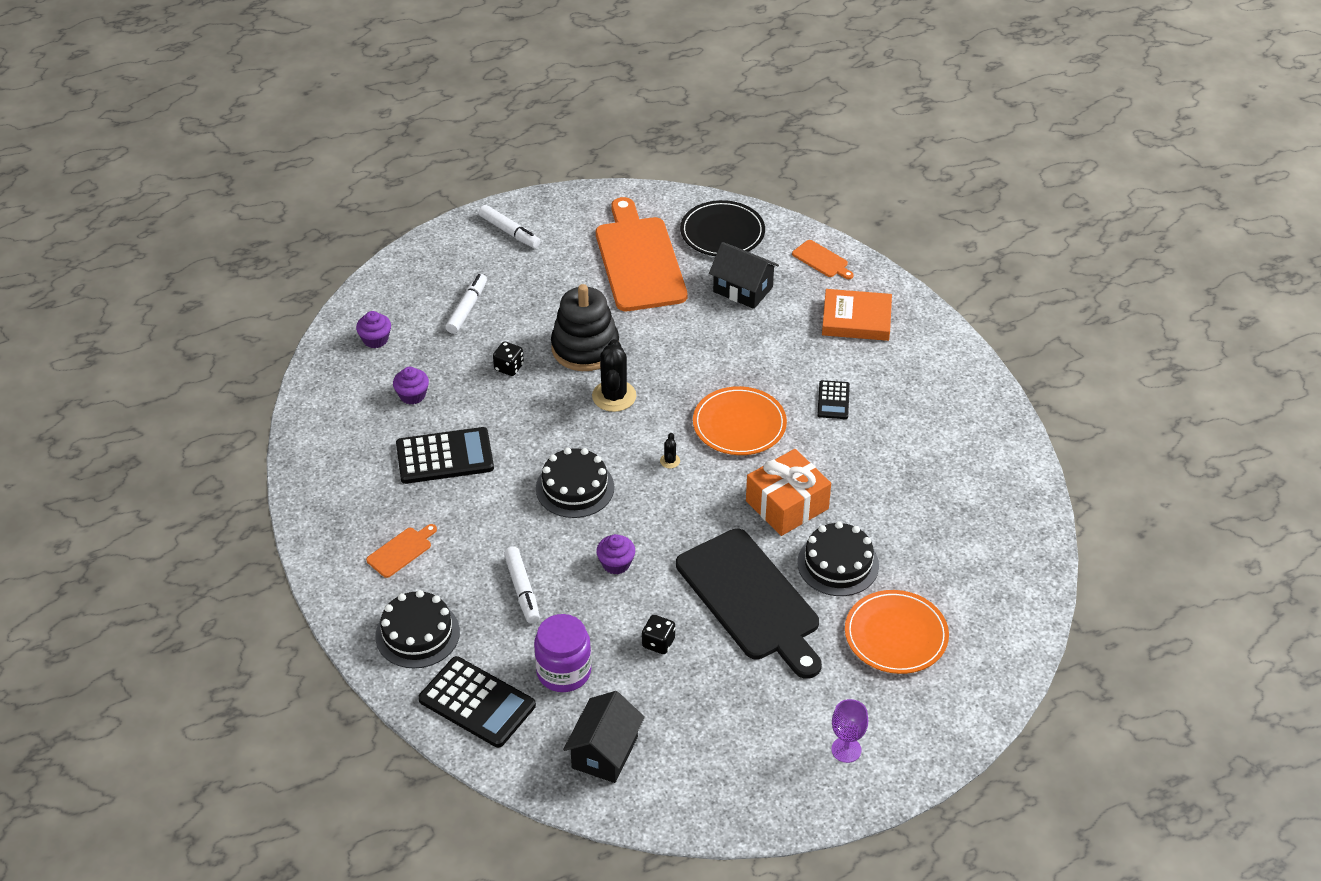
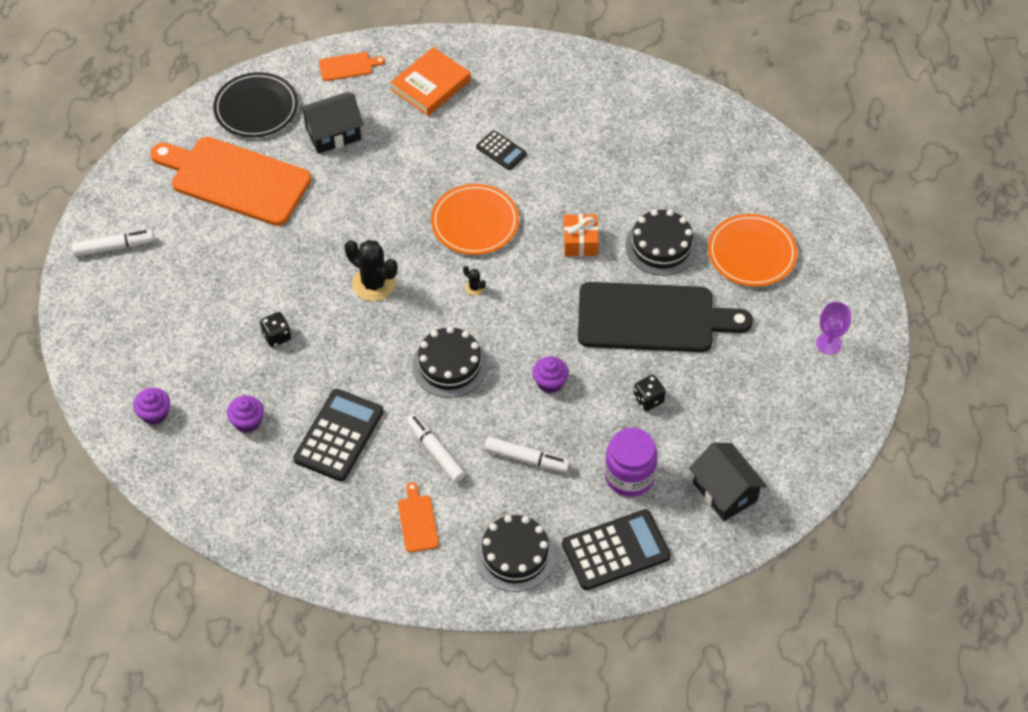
camera: 55 degrees left, 10 degrees up
white marker [445,274,487,334] -> white marker moved to [406,414,466,483]
black stacking toy [551,284,619,371] -> none
orange gift [746,449,831,536] -> orange gift [564,214,599,256], size x0.63

